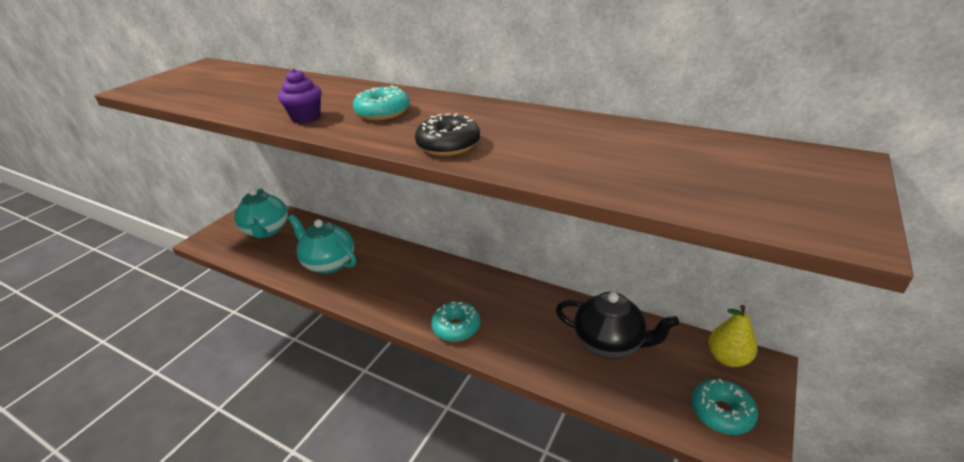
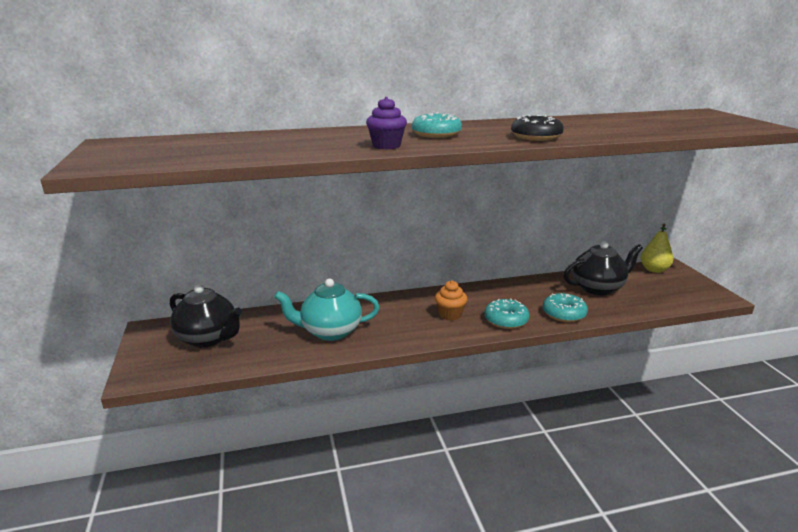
camera: 45 degrees left, 10 degrees down
turquoise teapot [234,188,288,238] -> black teapot [170,284,242,348]
turquoise donut [691,379,758,435] -> turquoise donut moved to [543,293,588,322]
none -> orange cupcake [435,280,467,321]

